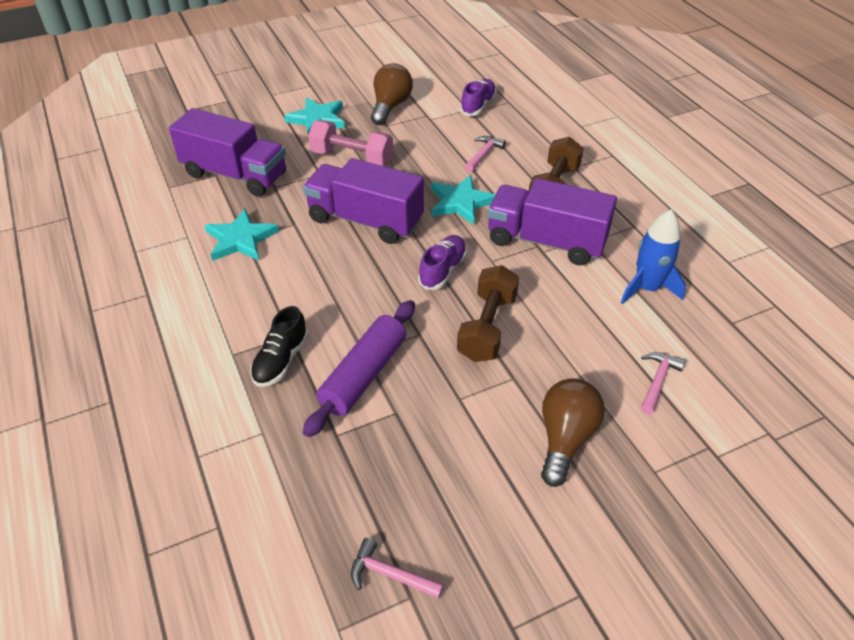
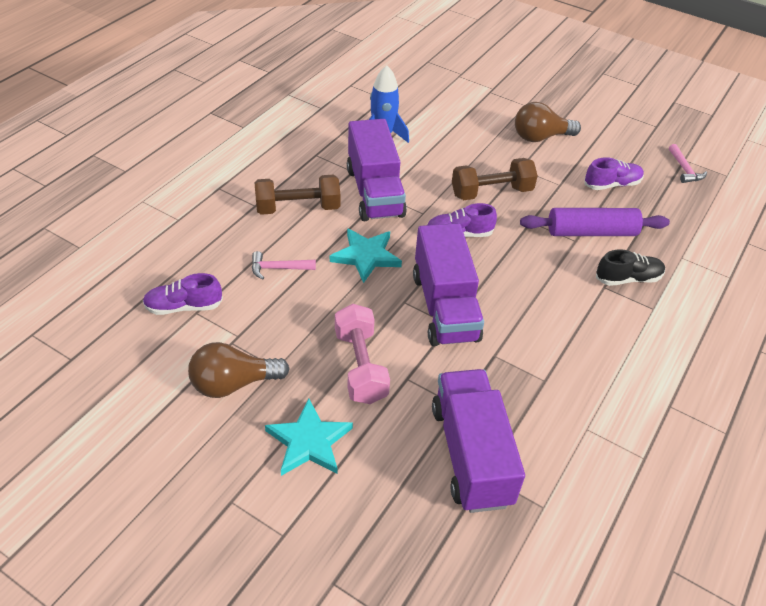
camera: 125 degrees left, 0 degrees up
turquoise star [204,209,279,261] -> none
pink hammer [641,352,685,414] -> none
none -> purple shoe [585,157,644,190]

